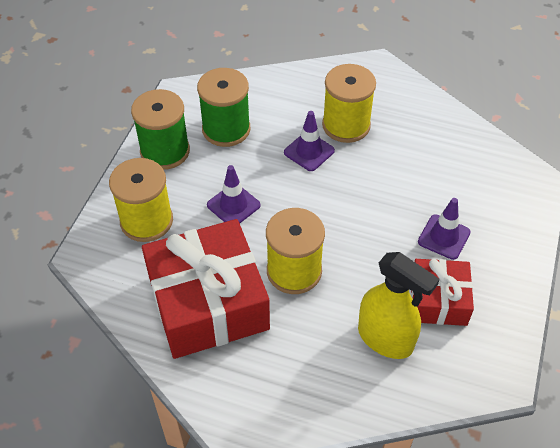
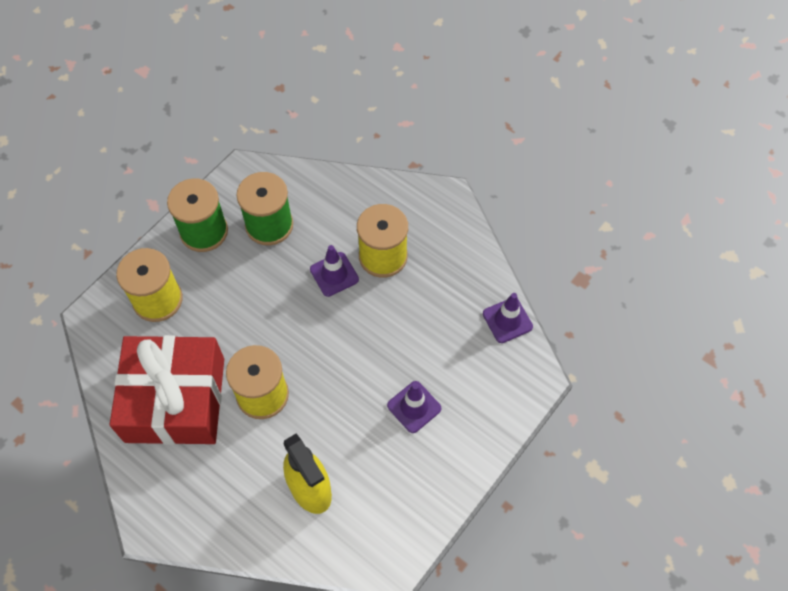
camera: 20 degrees right, 10 degrees up
purple traffic cone [207,165,261,223] -> purple traffic cone moved to [483,293,533,343]
red gift [411,259,474,326] -> none

